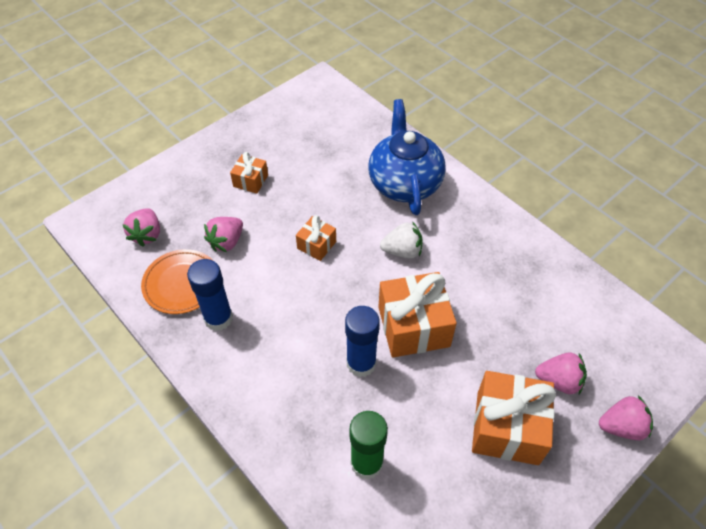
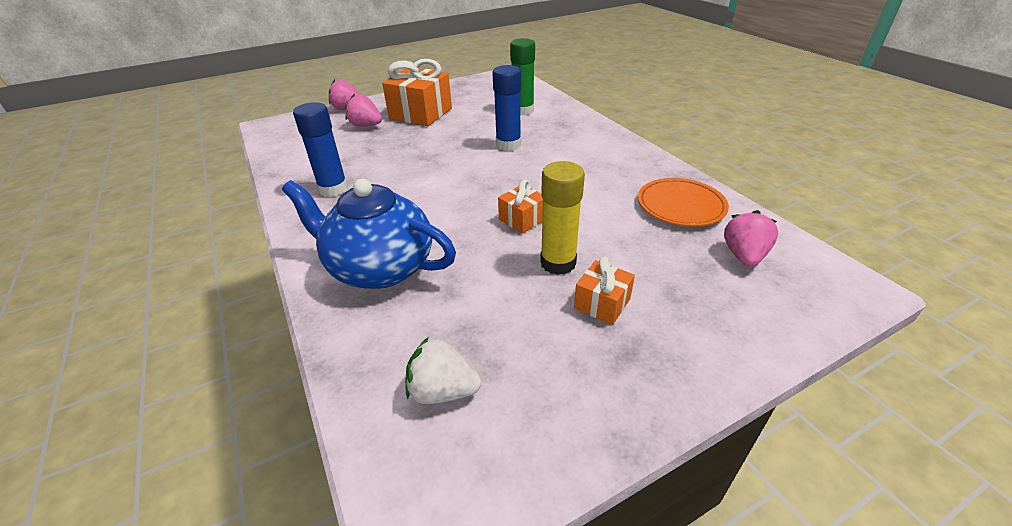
camera: 165 degrees left, 15 degrees down
blue glue stick [187,259,233,331] -> blue glue stick moved to [293,102,348,197]
pink strawberry [204,217,243,252] -> none
blue teapot [368,99,446,215] -> blue teapot turned 105 degrees clockwise [282,179,456,289]
orange gift [379,272,457,358] -> none
white strawberry [380,221,423,259] -> white strawberry moved to [405,337,481,404]
none -> yellow glue stick [540,161,585,275]

